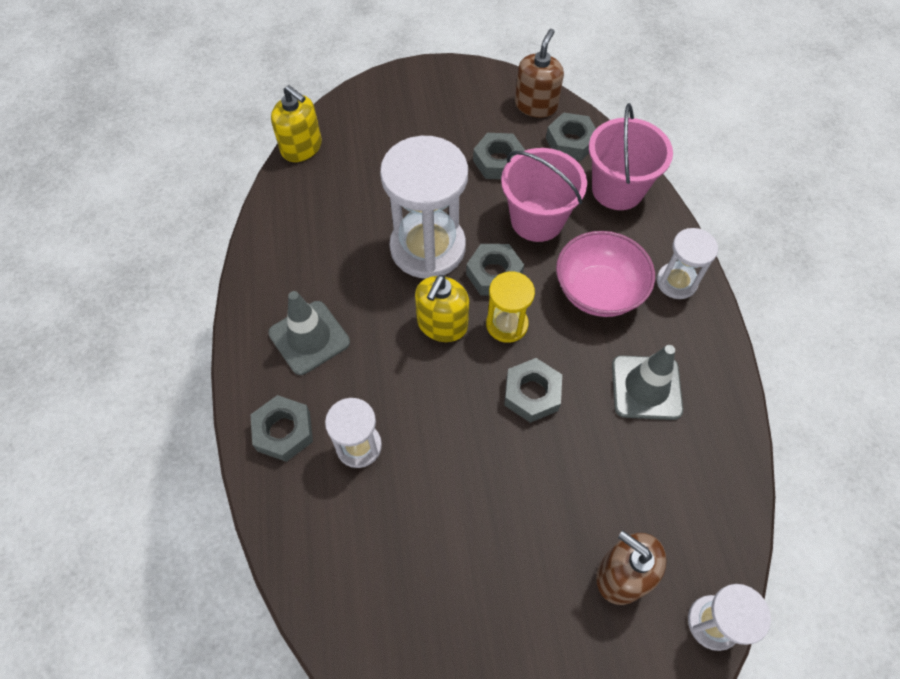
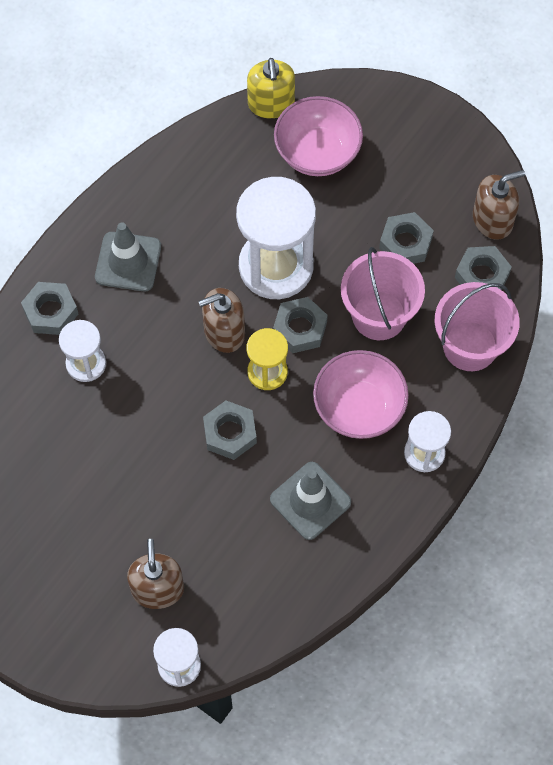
camera: 45 degrees right, 5 degrees up
yellow soap dispenser [415,275,469,342] -> brown soap dispenser [198,288,245,353]
none -> pink bowl [274,96,363,176]

